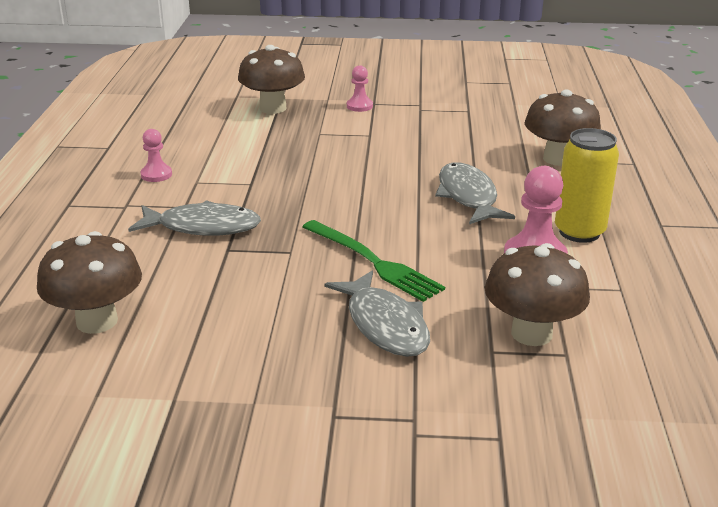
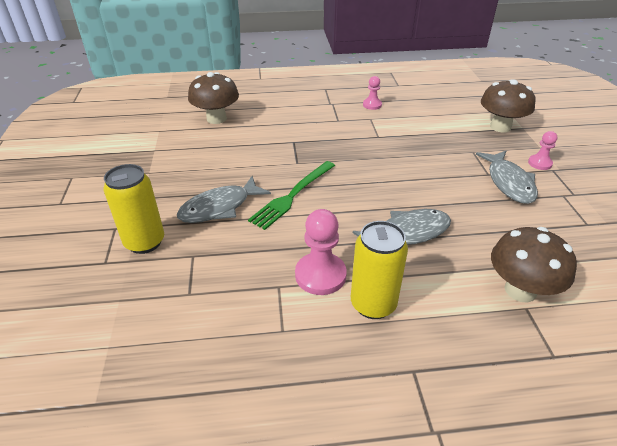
camera: 80 degrees right, 10 degrees up
grey fish [128,200,261,236] -> grey fish moved to [476,151,538,204]
brown mushroom [485,243,590,346] -> none
none -> yellow can [104,164,164,254]

